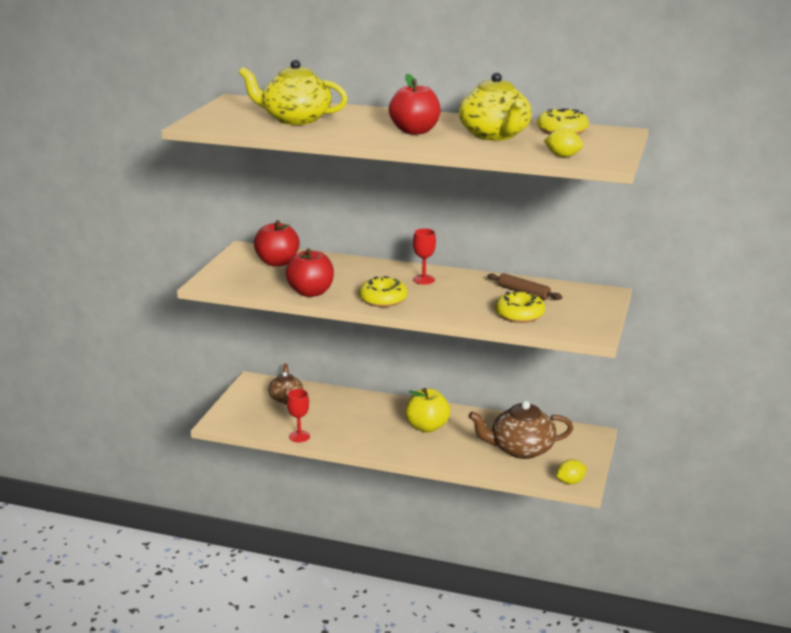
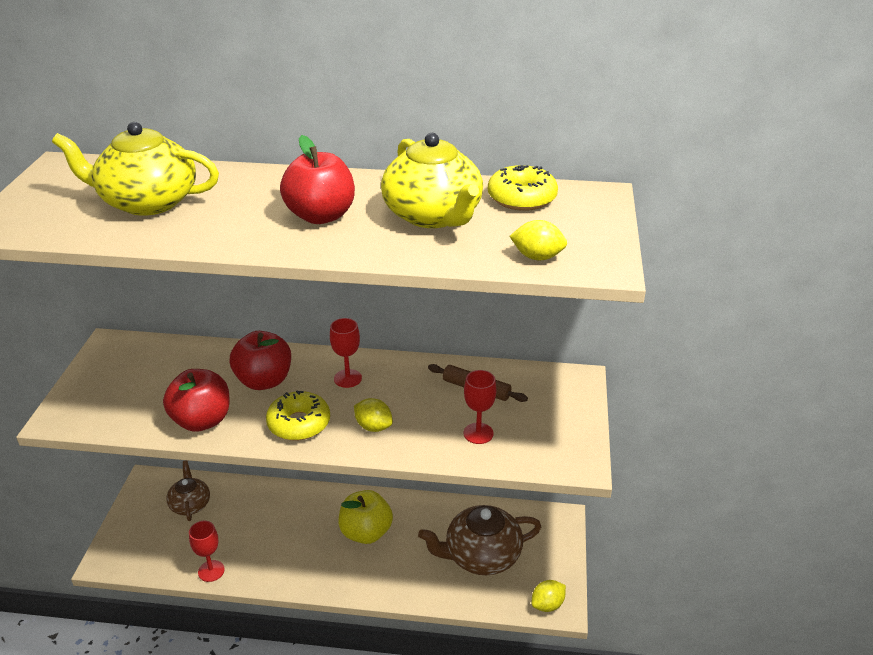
camera: 10 degrees left, 10 degrees up
red apple [254,220,300,267] -> red apple moved to [230,331,291,390]
yellow donut [495,291,545,323] -> red goblet [464,370,496,444]
none -> yellow lemon [354,398,393,432]

